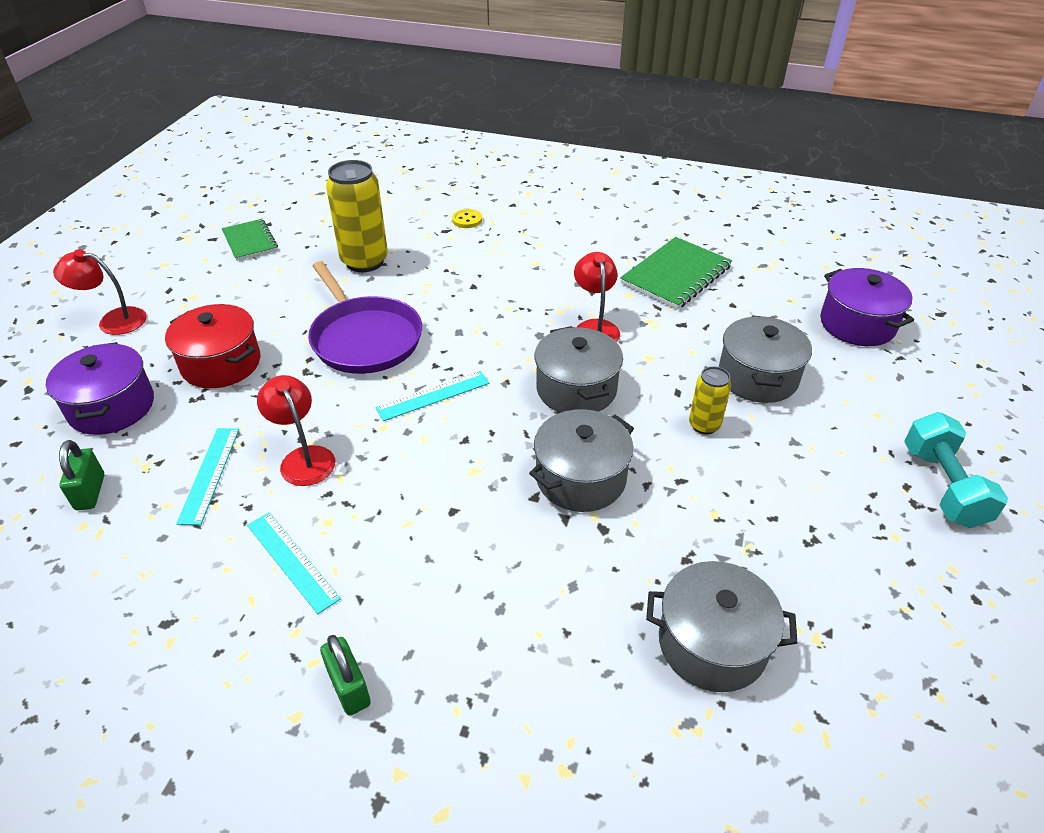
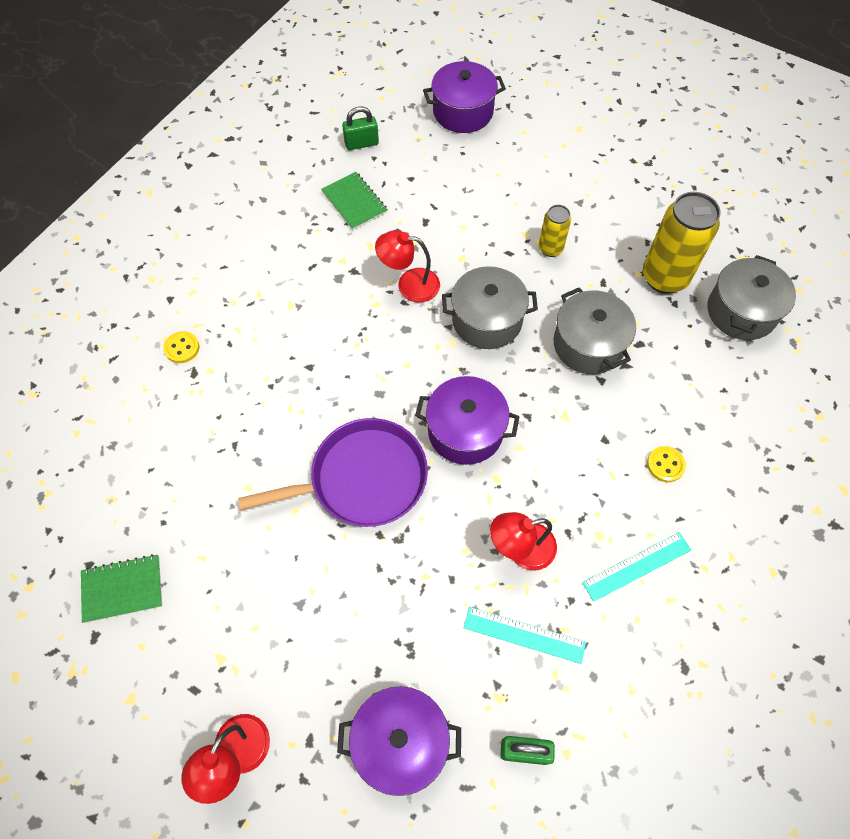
camera: 75 degrees left, 20 degrees up
red pot [165,304,260,388] -> none
green padlock [320,635,371,716] -> green padlock moved to [342,106,379,150]
yellow can [326,160,388,272] -> yellow can moved to [643,192,721,294]
turquoise ruler [375,371,489,421] -> purple pot [415,376,520,465]
green notebook [620,237,732,310] -> green notebook [321,172,388,230], size x0.64
grey pot [719,315,812,403] -> none
turquoise dumbbell [904,412,1008,528] -> none
none -> yellow button [647,446,686,482]

